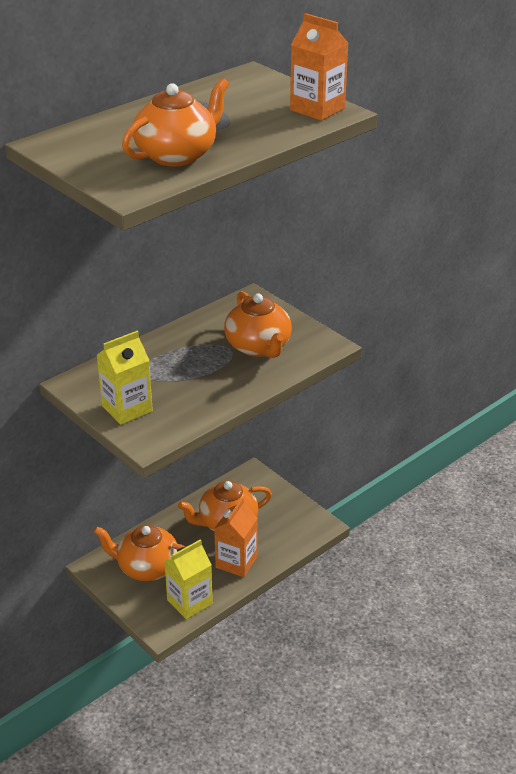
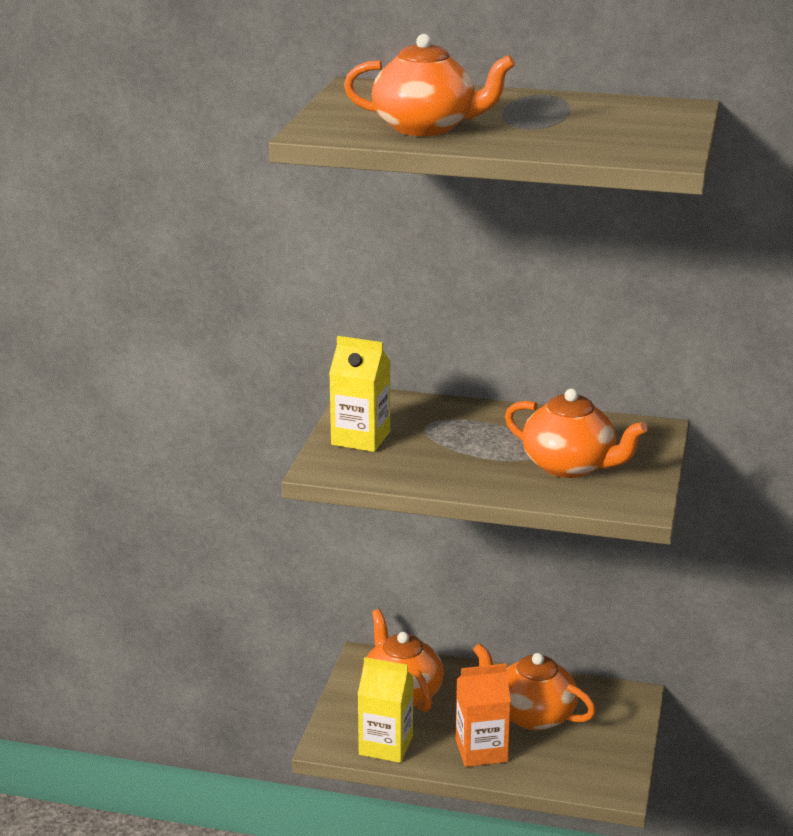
camera: 55 degrees right, 10 degrees down
orange teapot [224,291,292,358] -> orange teapot turned 90 degrees counterclockwise [505,388,648,478]
orange carton [290,13,348,121] -> none

